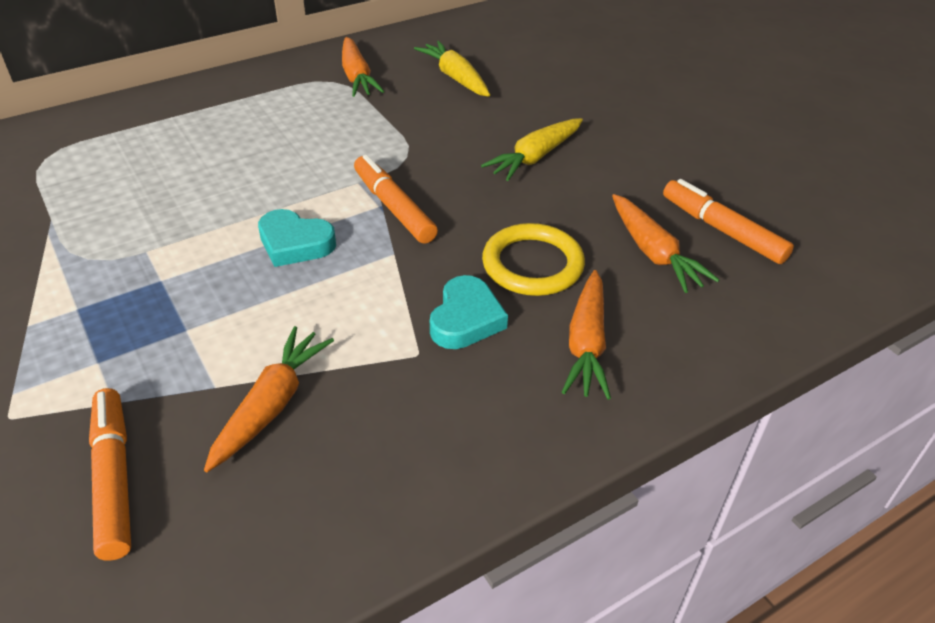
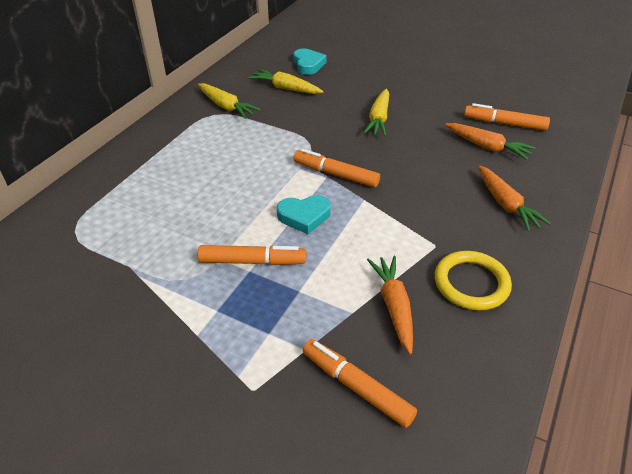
camera: 30 degrees left, 0 degrees up
orange carrot [342,37,384,97] -> yellow carrot [198,83,261,119]
turquoise heart [430,275,508,349] -> turquoise heart moved to [293,49,326,75]
yellow ring [482,223,585,296] -> yellow ring moved to [435,251,512,310]
none -> orange marker [198,245,306,265]

